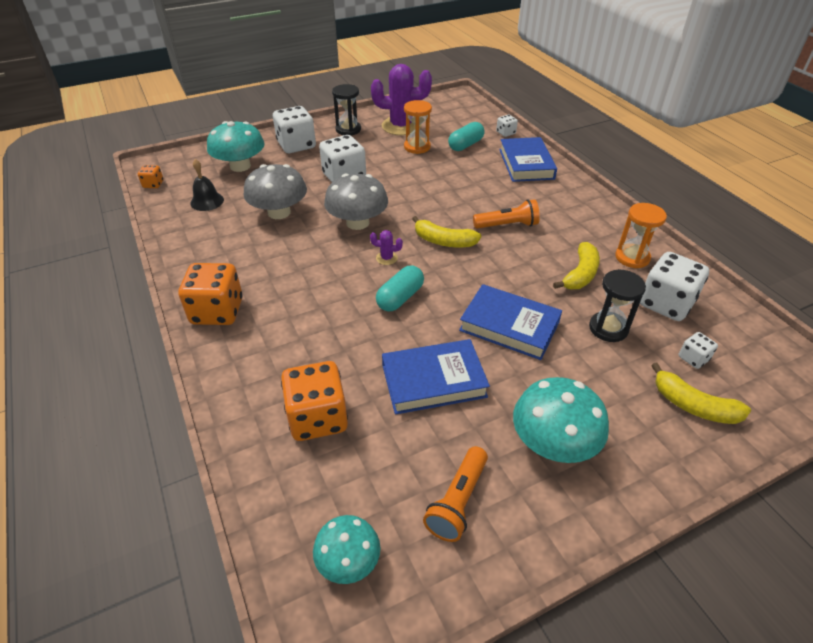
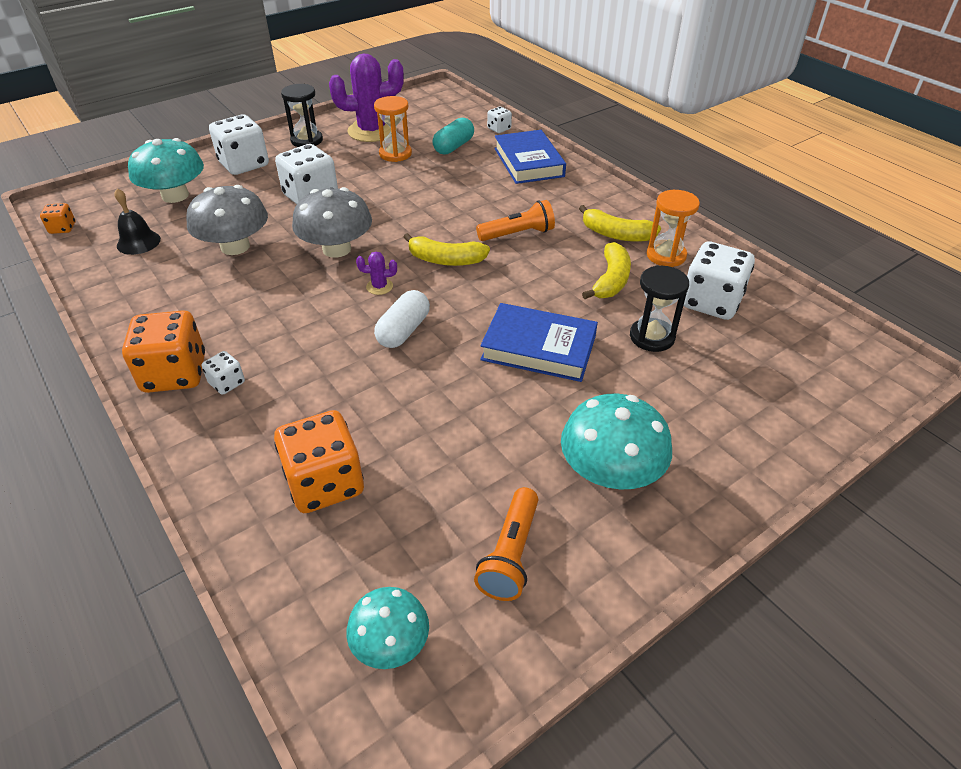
camera: 10 degrees left, 0 degrees up
turquoise capsule [376,266,424,312] -> white capsule [374,290,430,348]
blue book [382,339,490,415] -> none
yellow banana [651,362,751,424] -> yellow banana moved to [579,205,661,242]
white dice [679,332,718,369] -> white dice moved to [201,351,245,395]

